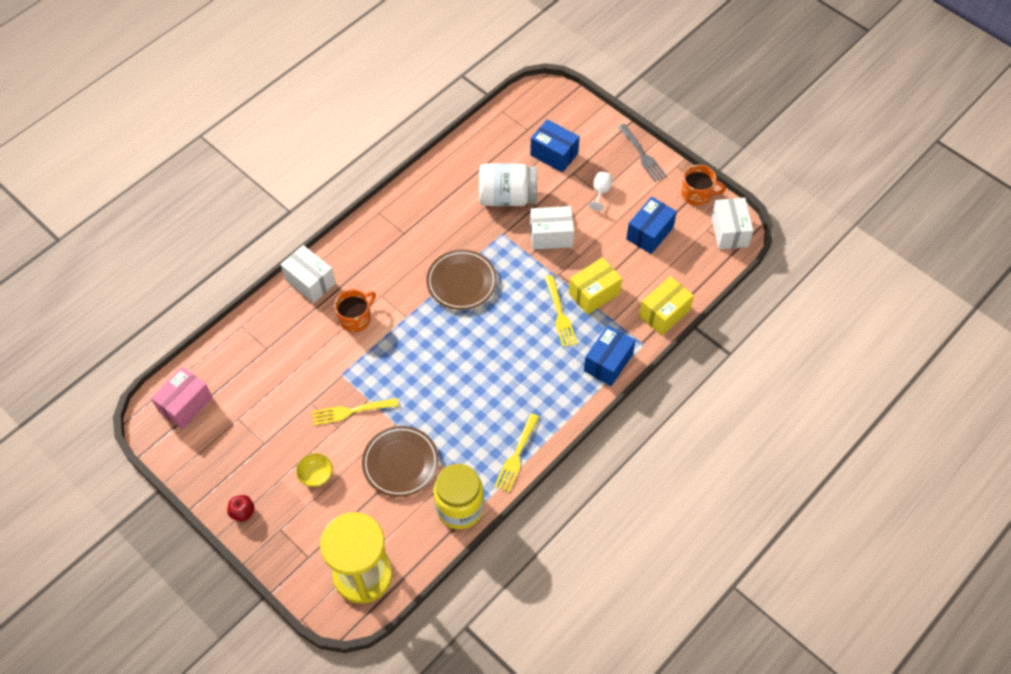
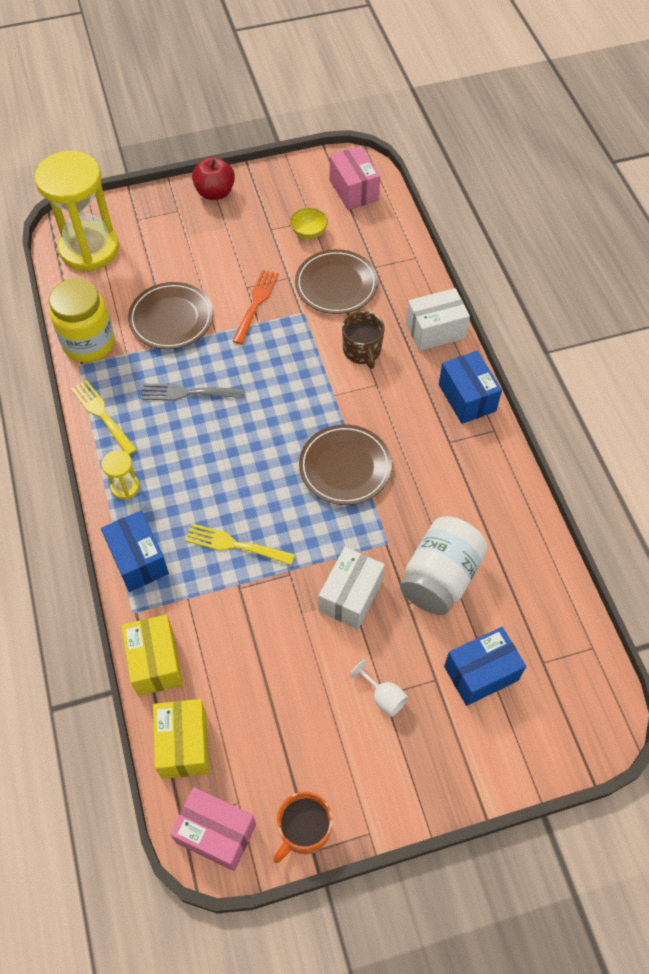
camera: 120 degrees right, 0 degrees up
red apple [227,495,255,522] -> red apple [192,157,235,200], size x1.59
yellow bowl [296,453,333,487] -> yellow bowl moved to [290,208,328,239]
yellow fork [312,398,398,426] -> orange fork [233,270,279,344]
orange mug [334,289,376,332] -> brown mug [342,311,385,369]
yellow box [569,257,622,315] -> yellow box moved to [153,699,209,779]
grey fork [618,124,667,182] -> grey fork moved to [141,383,244,401]
blue box [626,197,677,254] -> blue box moved to [439,351,502,424]
white box [711,198,754,249] -> pink box [170,787,256,871]
none -> yellow hourglass [102,450,140,499]
none -> brown plate [295,249,378,314]

